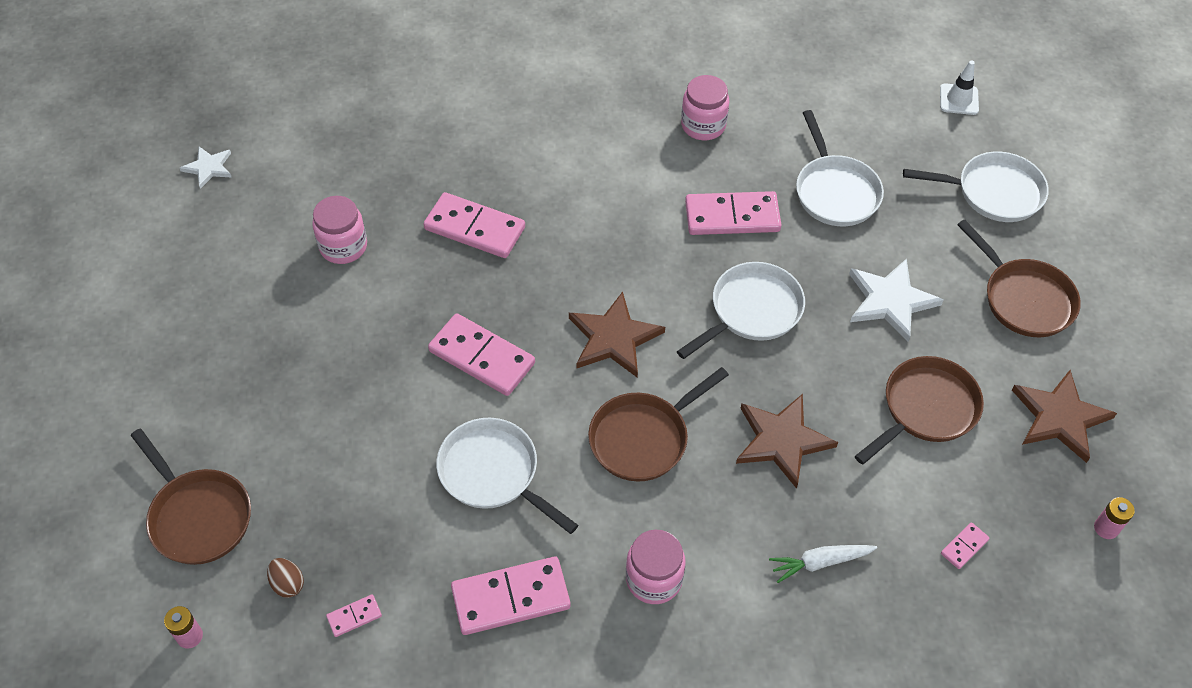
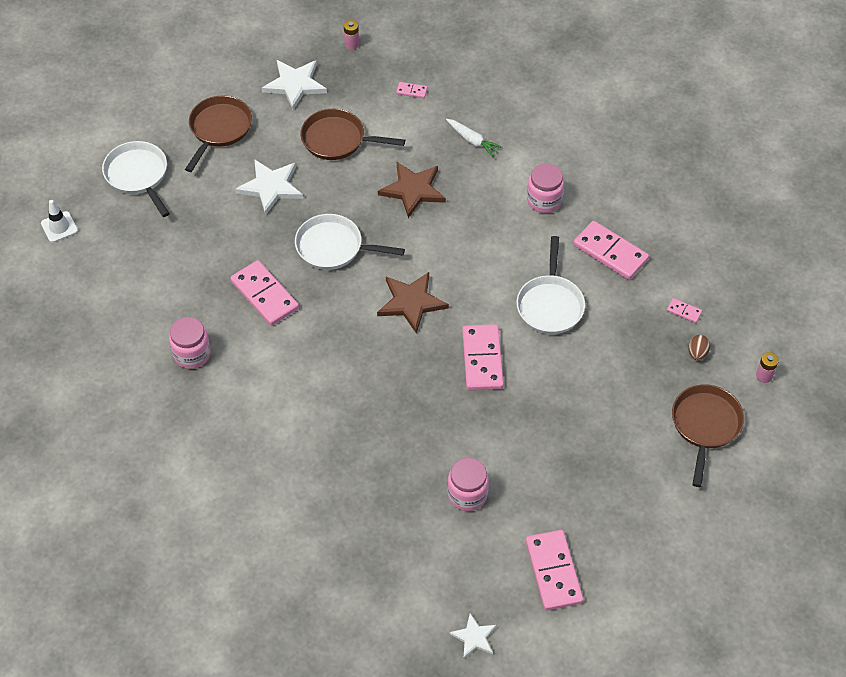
camera: 125 degrees left, 0 degrees up
pink domino [424,192,525,258] -> pink domino moved to [526,530,583,611]
brown pan [588,367,729,482] -> none
white pan [796,110,884,226] -> none
brown star [1012,370,1117,463] -> white star [262,60,327,110]

